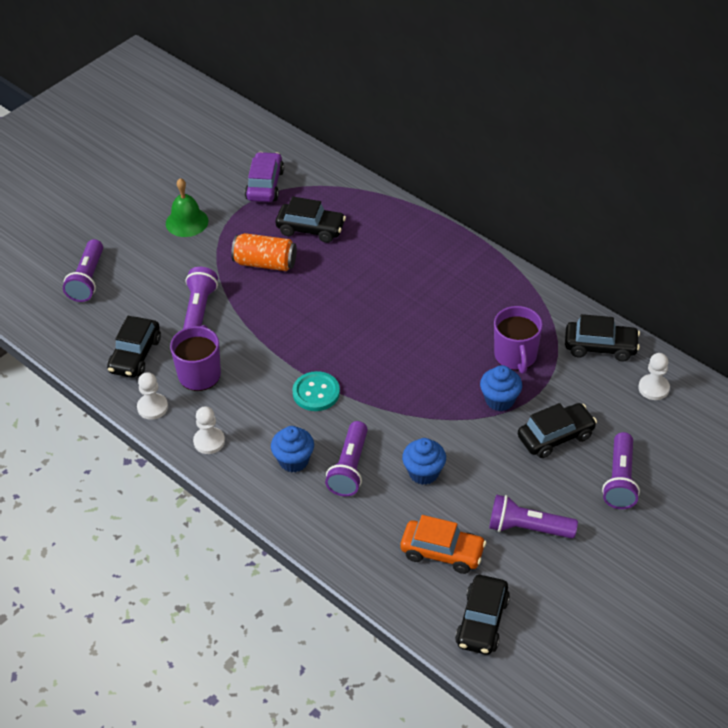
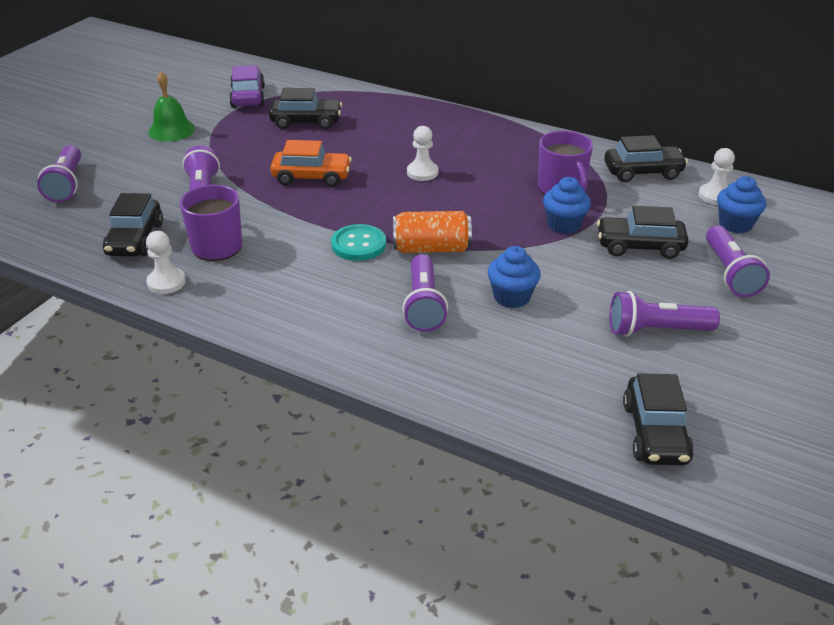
camera: 15 degrees left, 10 degrees down
white pawn [193,406,225,454] -> white pawn moved to [407,126,439,181]
orange can [231,233,297,271] -> orange can moved to [393,211,472,253]
blue cupcake [271,426,314,472] -> blue cupcake moved to [717,176,766,233]
orange car [401,515,486,574] -> orange car moved to [270,140,352,187]
black car [518,403,597,458] -> black car turned 135 degrees counterclockwise [597,206,689,259]

